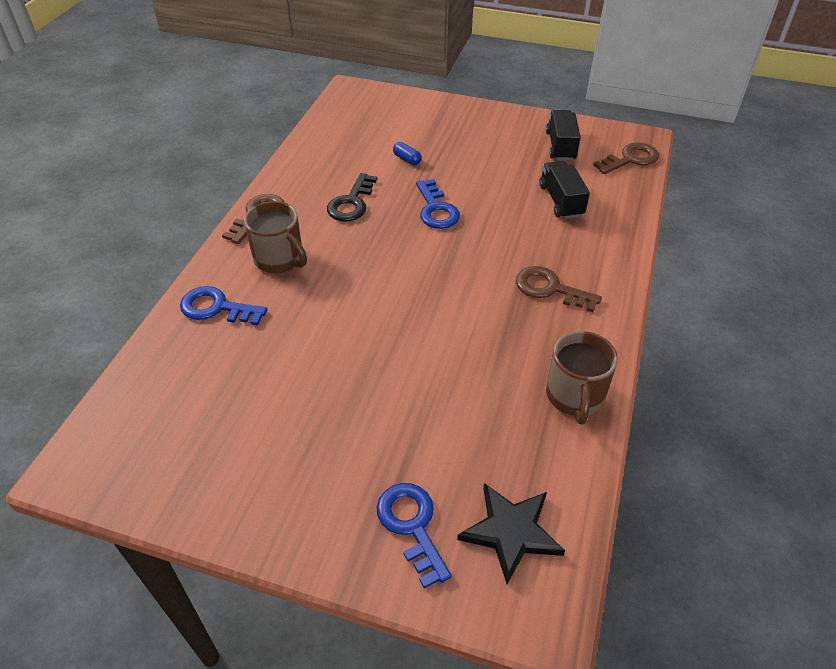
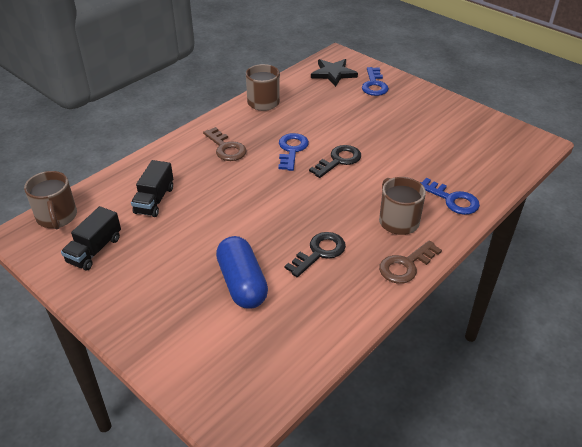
camera: 155 degrees left, 5 degrees down
blue capsule [393,142,422,165] -> blue capsule [216,236,268,309], size x2.41
blue key [416,179,460,229] -> blue key moved to [278,133,309,171]
brown key [593,142,659,174] -> brown mug [24,171,77,229]
none -> black key [309,145,361,178]

